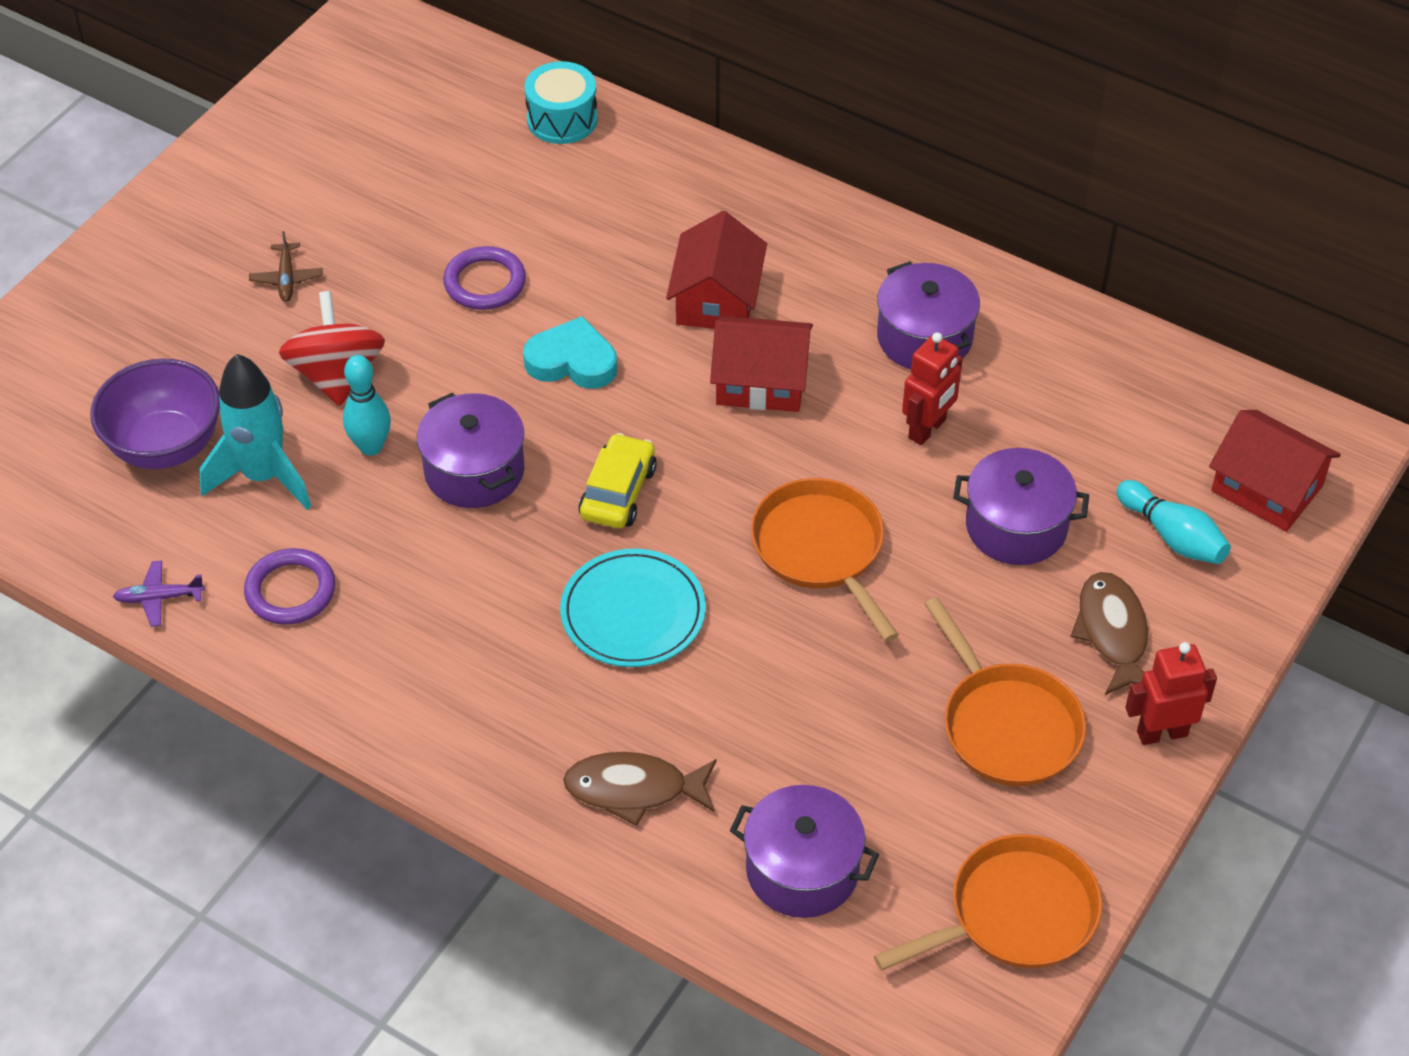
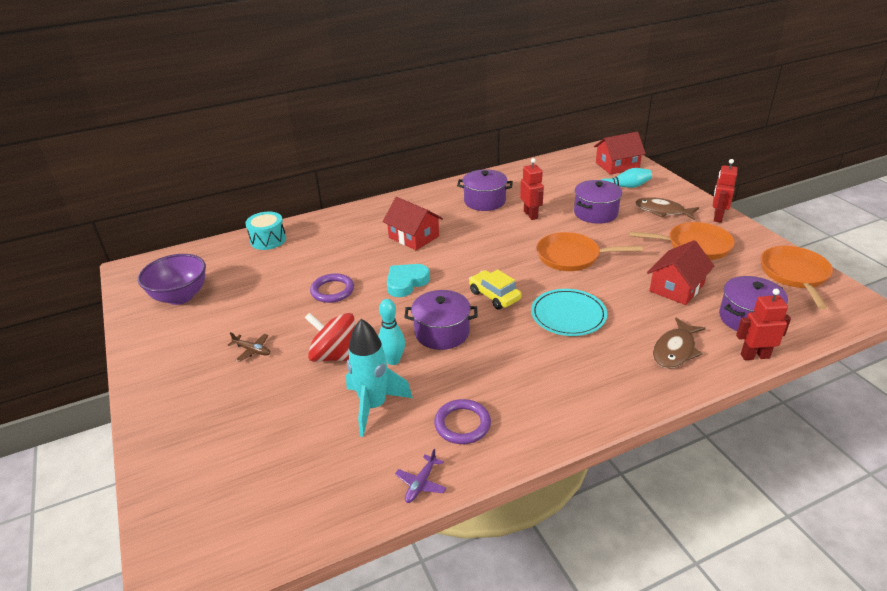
camera: 55 degrees left, 15 degrees down
purple bowl [90,359,220,469] -> purple bowl moved to [138,254,206,305]
red house [710,316,813,412] -> red house moved to [647,240,714,305]
none -> red robot [736,289,791,360]

